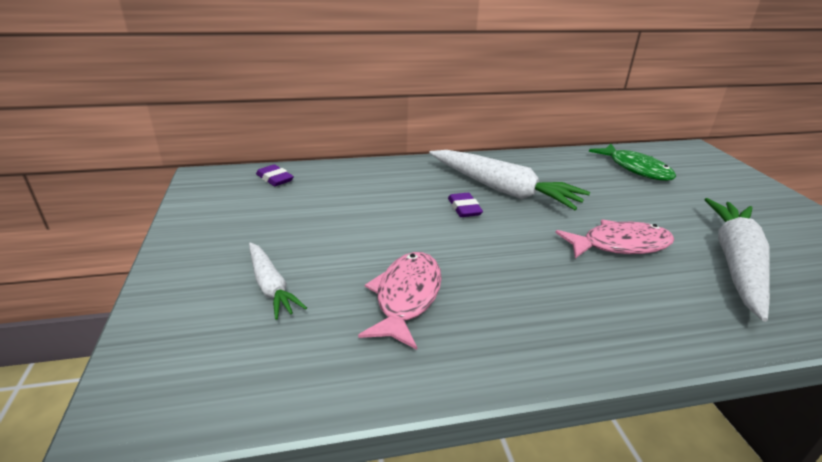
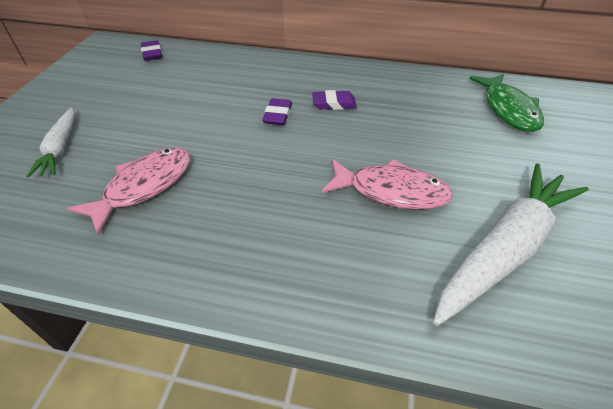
camera: 25 degrees right, 15 degrees up
white carrot [429,150,590,210] -> purple eraser [312,90,357,110]

